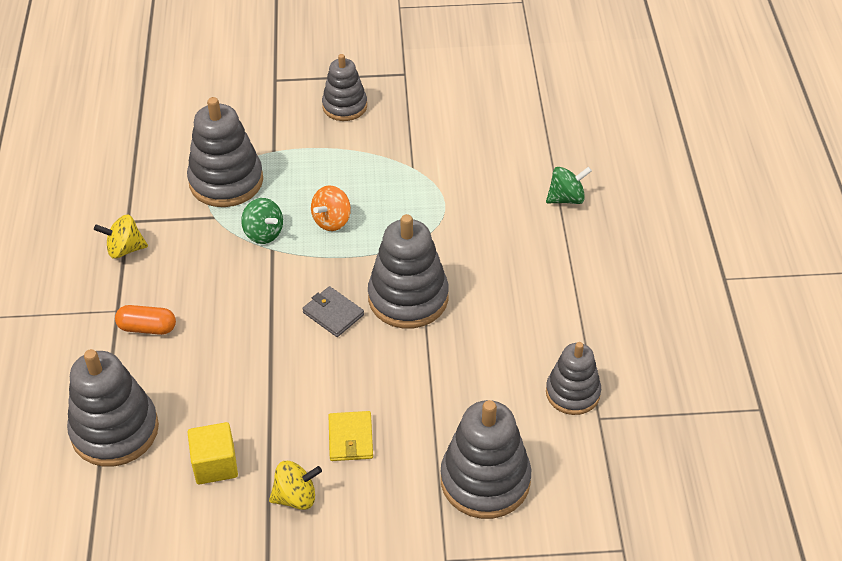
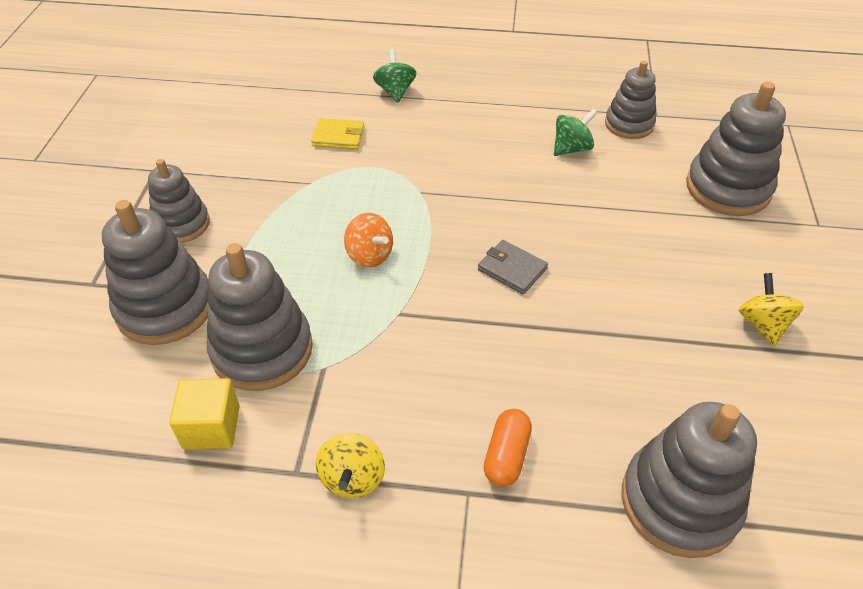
camera: 80 degrees left, 0 degrees up
yellow cube [187,422,238,484] -> yellow cube moved to [169,378,240,449]
green spinning top [241,198,283,244] -> green spinning top moved to [554,109,597,156]
grey wallet [302,286,364,337] -> grey wallet turned 75 degrees clockwise [478,240,548,294]
yellow wallet [328,411,373,461] -> yellow wallet moved to [311,118,365,150]
grey stacking toy [368,214,449,329] -> grey stacking toy moved to [102,200,209,345]

